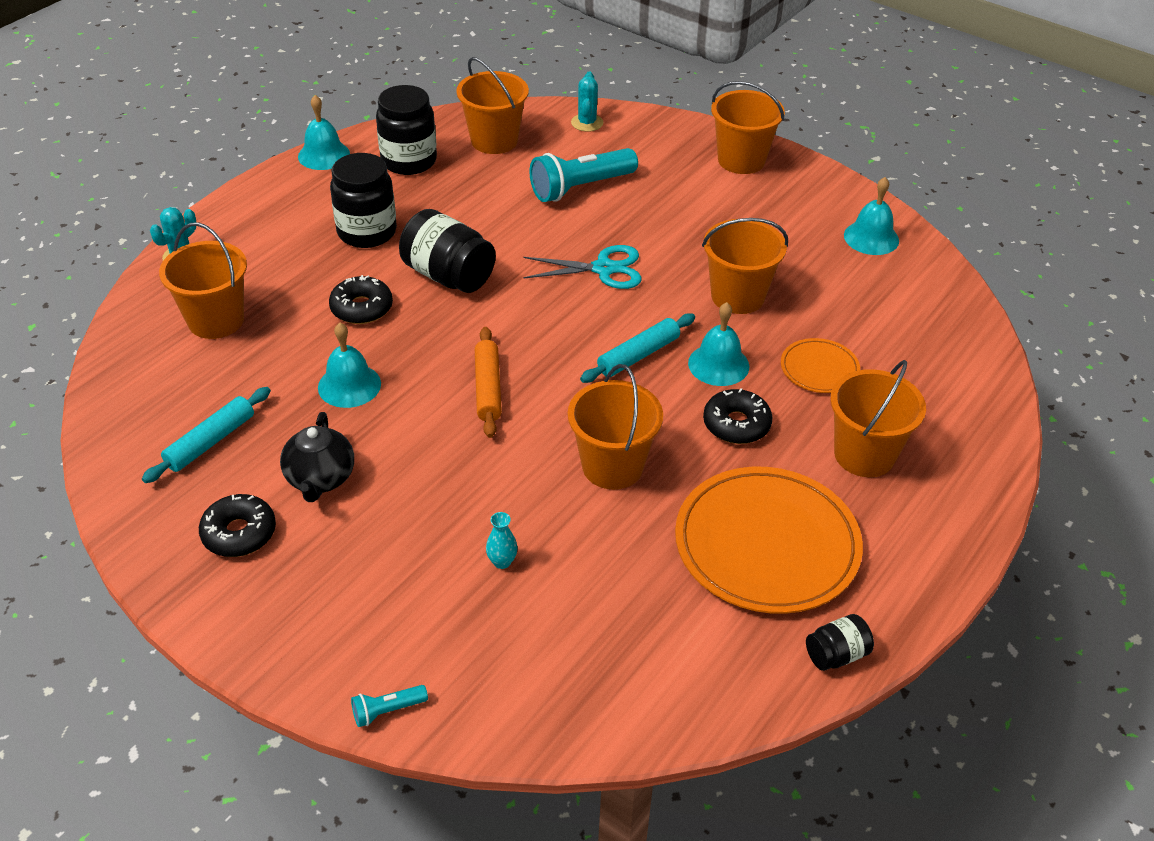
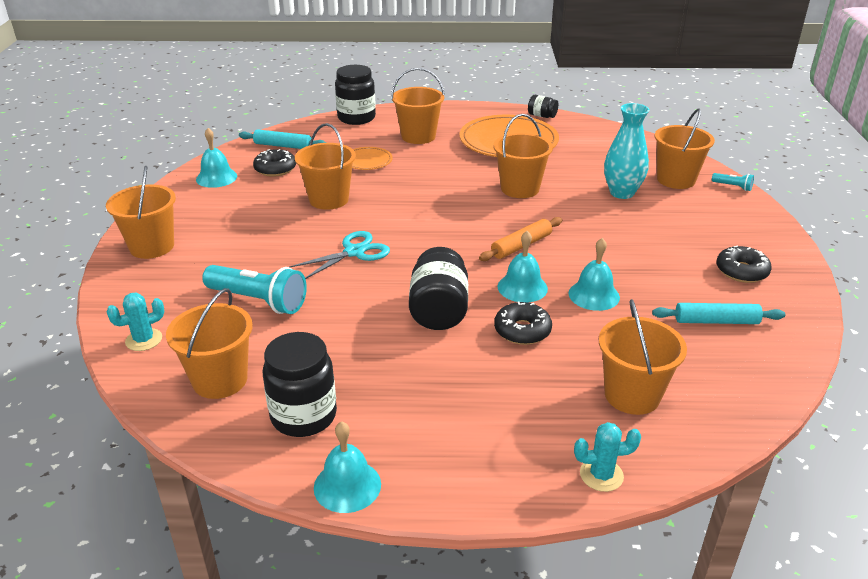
camera: 125 degrees left, 10 degrees down
black teapot [280,412,354,502] -> none
black jar [330,153,397,248] -> black jar moved to [335,65,376,125]
turquoise vase [486,512,518,569] -> turquoise vase [604,103,649,199], size x2.31
turquoise scissors [523,245,641,289] -> turquoise scissors turned 90 degrees clockwise [289,231,390,279]
turquoise rolling pin [580,313,695,383] -> turquoise rolling pin moved to [239,129,326,149]
turquoise bell [688,302,750,386] -> turquoise bell moved to [498,231,548,303]
black donut [703,388,773,444] -> black donut moved to [253,149,296,177]
none -> orange bucket [654,108,715,189]

